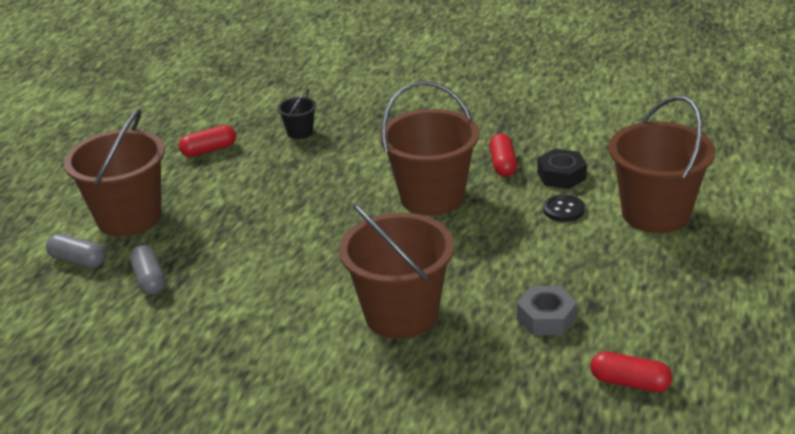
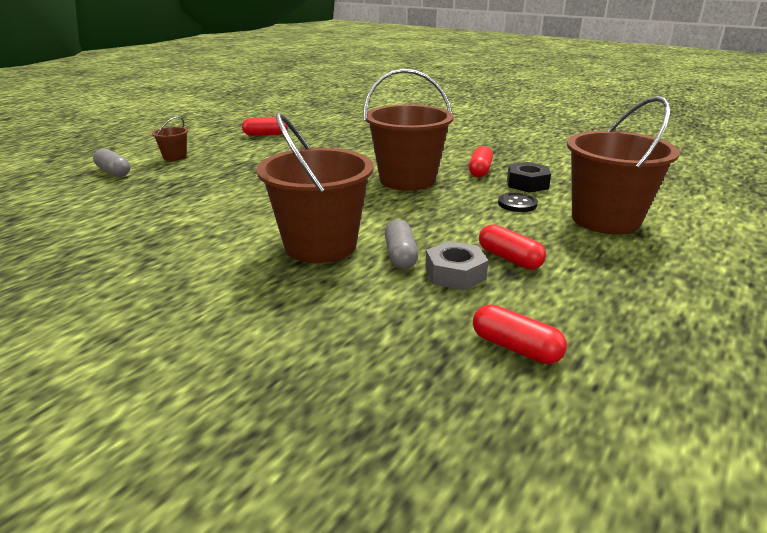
camera: 15 degrees right, 5 degrees down
brown bucket [64,109,165,236] -> brown bucket [152,116,188,161], size x0.45
grey capsule [130,245,166,295] -> grey capsule moved to [385,220,418,269]
black bucket [277,89,317,139] -> none
none -> red capsule [479,224,546,270]

